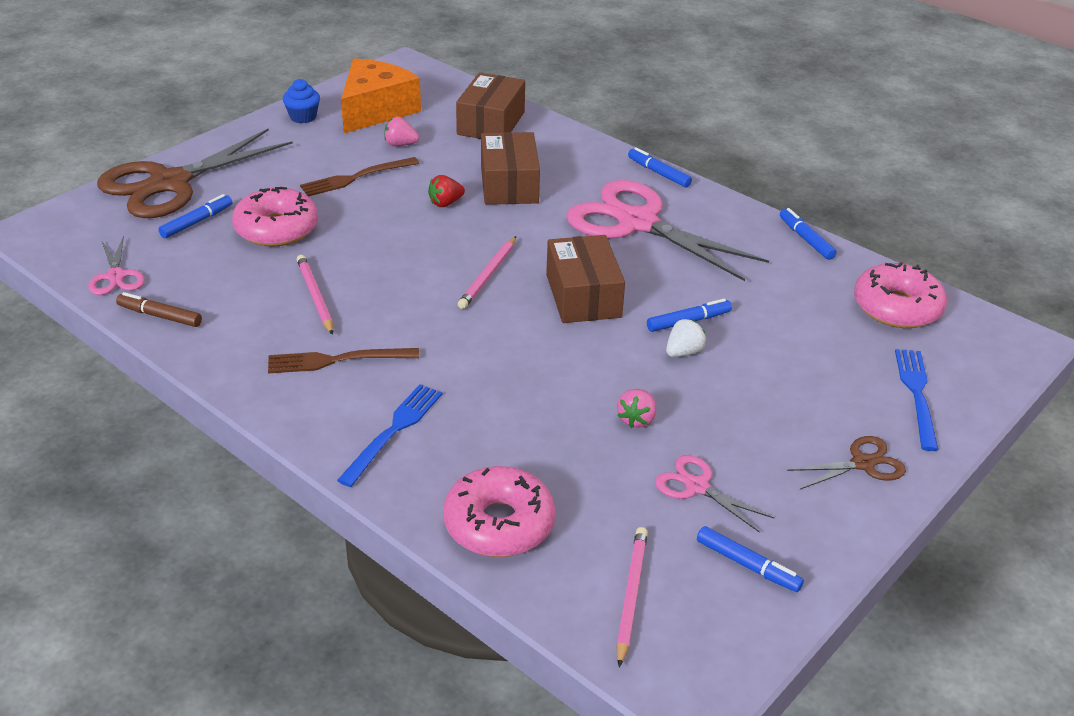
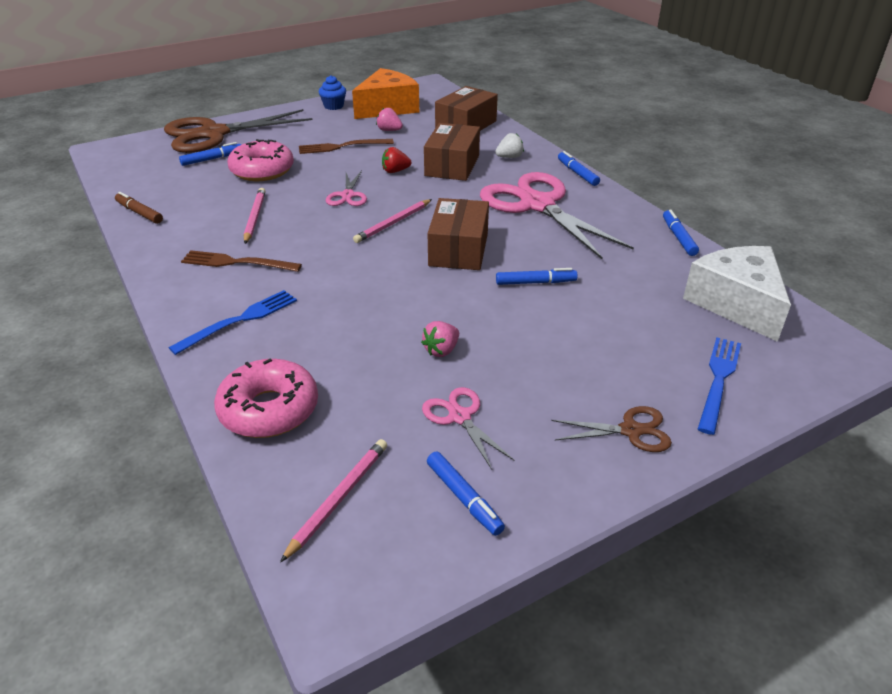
camera: 20 degrees right, 0 degrees up
pink scissors [88,236,145,295] -> pink scissors moved to [326,171,367,206]
white strawberry [666,319,706,357] -> white strawberry moved to [495,133,524,158]
pink donut [854,262,947,328] -> white cheese [683,246,791,342]

